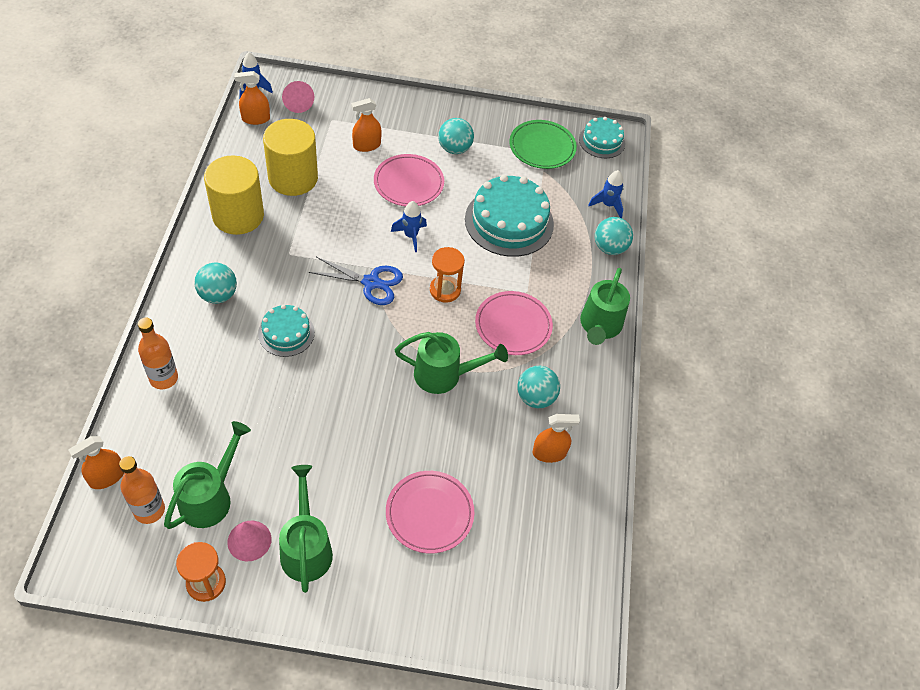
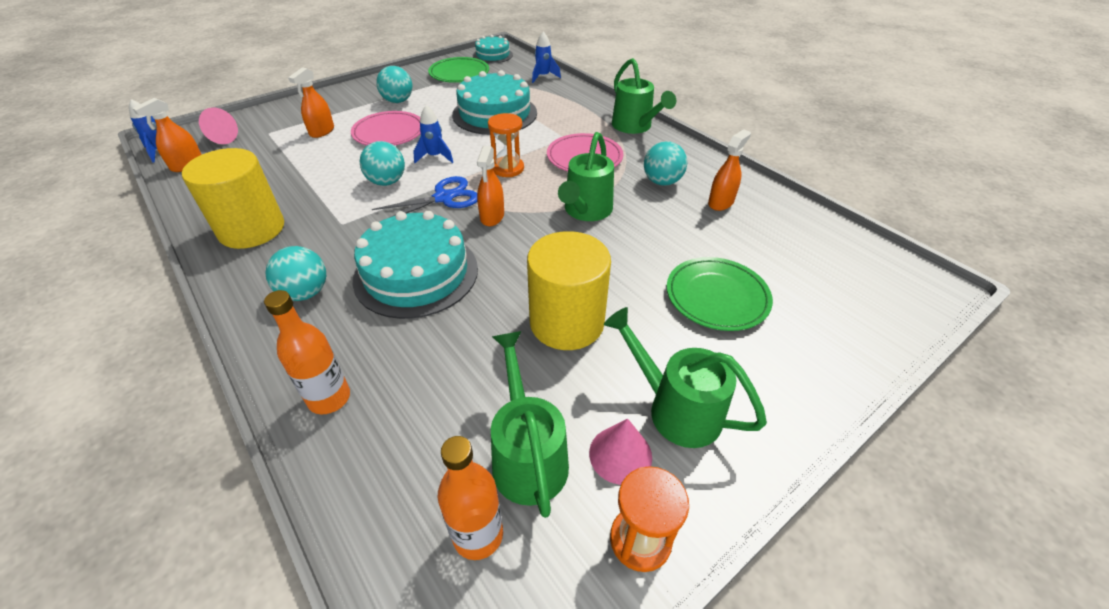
camera: 40 degrees left, 10 degrees down
orange spray bottle [69,436,124,489] -> orange spray bottle moved to [477,146,504,226]
turquoise cake [258,304,315,357] -> turquoise cake [353,211,478,319], size x1.78
yellow cylinder [263,119,318,196] -> yellow cylinder moved to [527,231,611,350]
pink plate [386,471,474,554] -> green plate [667,257,773,331]
green watering can [395,332,508,394] -> green watering can turned 150 degrees clockwise [558,132,614,221]
turquoise ball [595,217,633,255] -> turquoise ball moved to [359,141,405,186]

